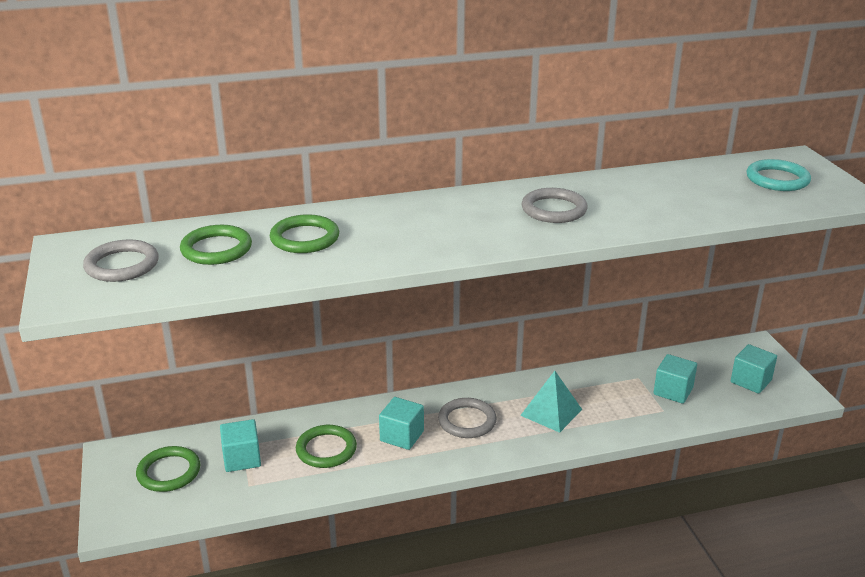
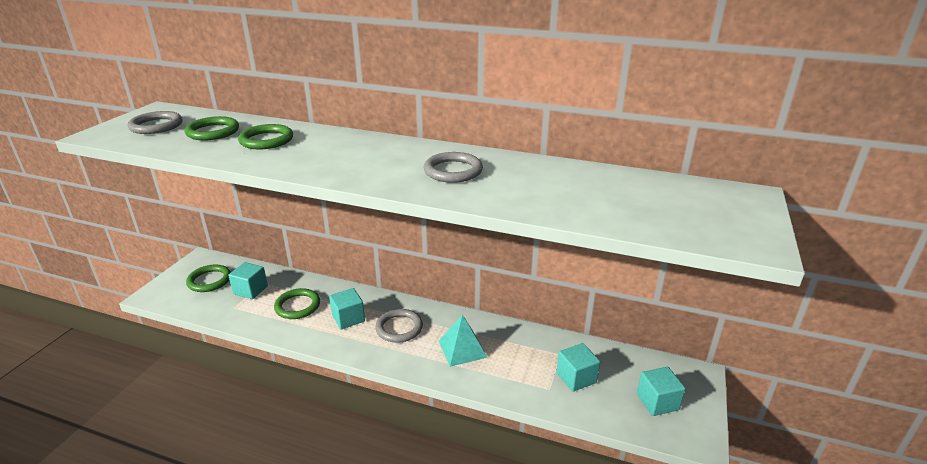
camera: 35 degrees right, 0 degrees up
turquoise ring [747,159,811,191] -> none

